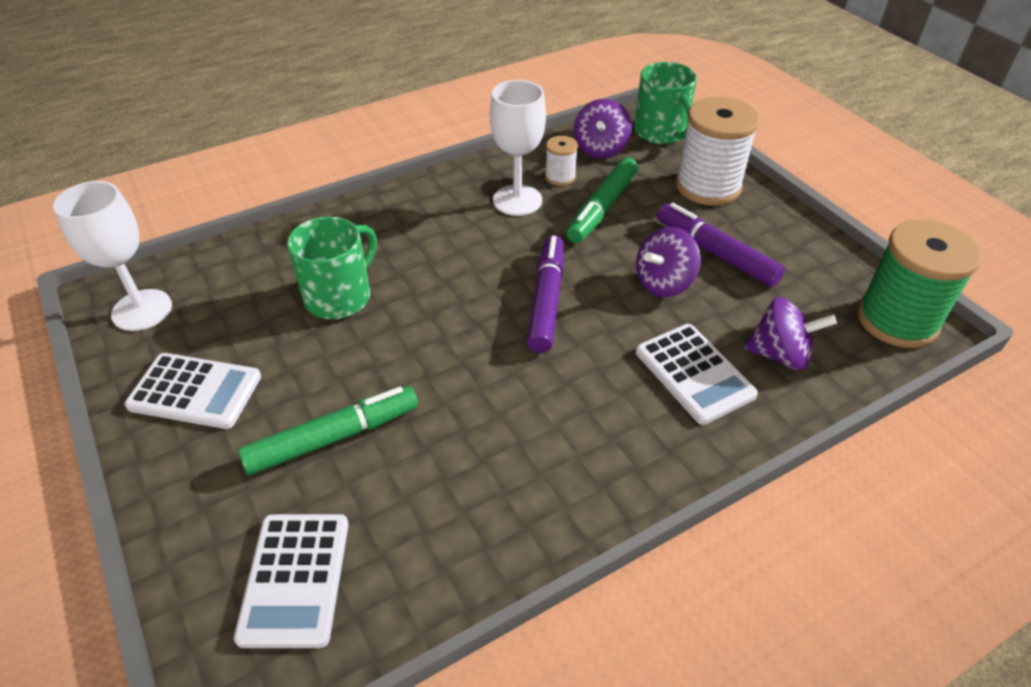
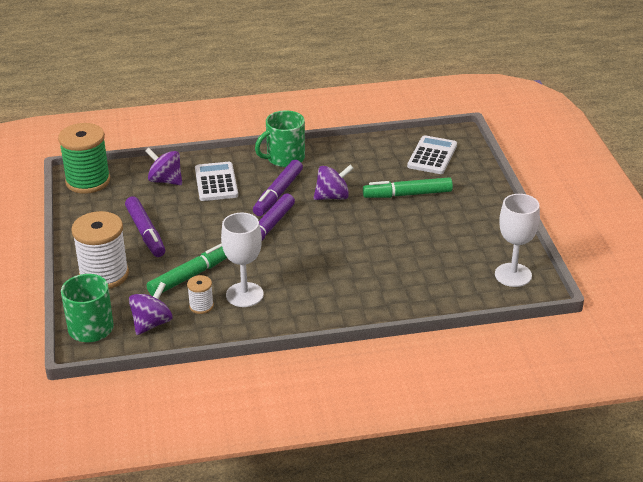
camera: 160 degrees left, 10 degrees down
white calculator [125,353,261,429] -> none
green mug [287,216,377,319] -> green mug moved to [255,110,305,167]
purple spinning top [636,227,701,297] -> purple spinning top moved to [314,165,354,200]
none -> purple marker [253,160,303,216]

